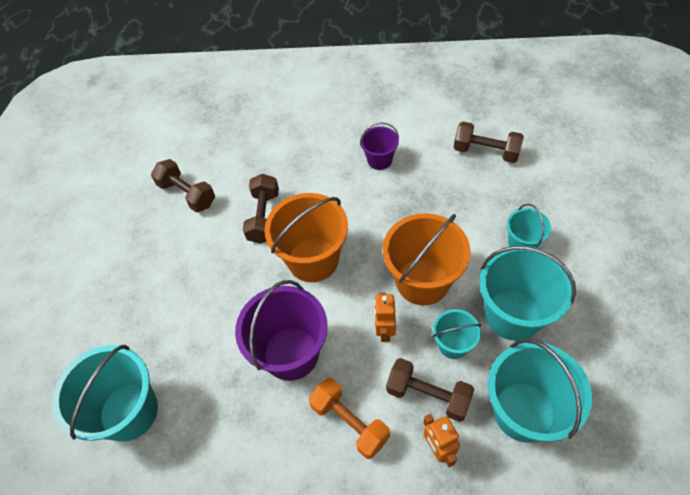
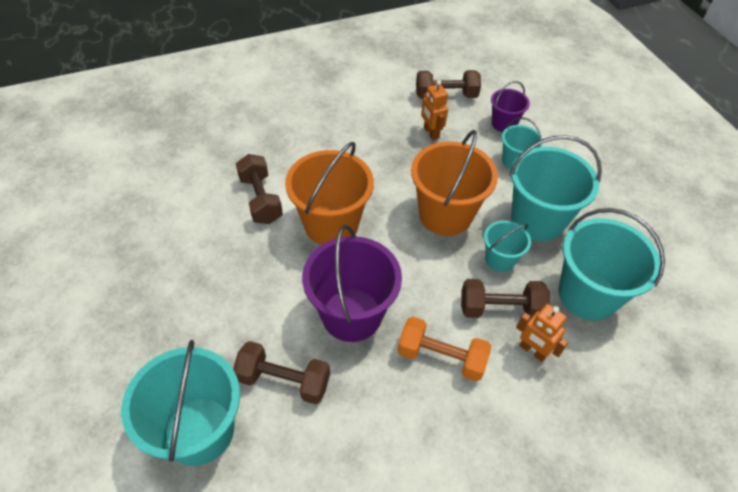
camera: 30 degrees left, 5 degrees down
brown dumbbell [151,159,215,212] -> brown dumbbell moved to [233,341,330,404]
purple bucket [360,122,399,170] -> purple bucket moved to [491,81,530,132]
orange robot [374,293,396,342] -> orange robot moved to [421,80,448,140]

